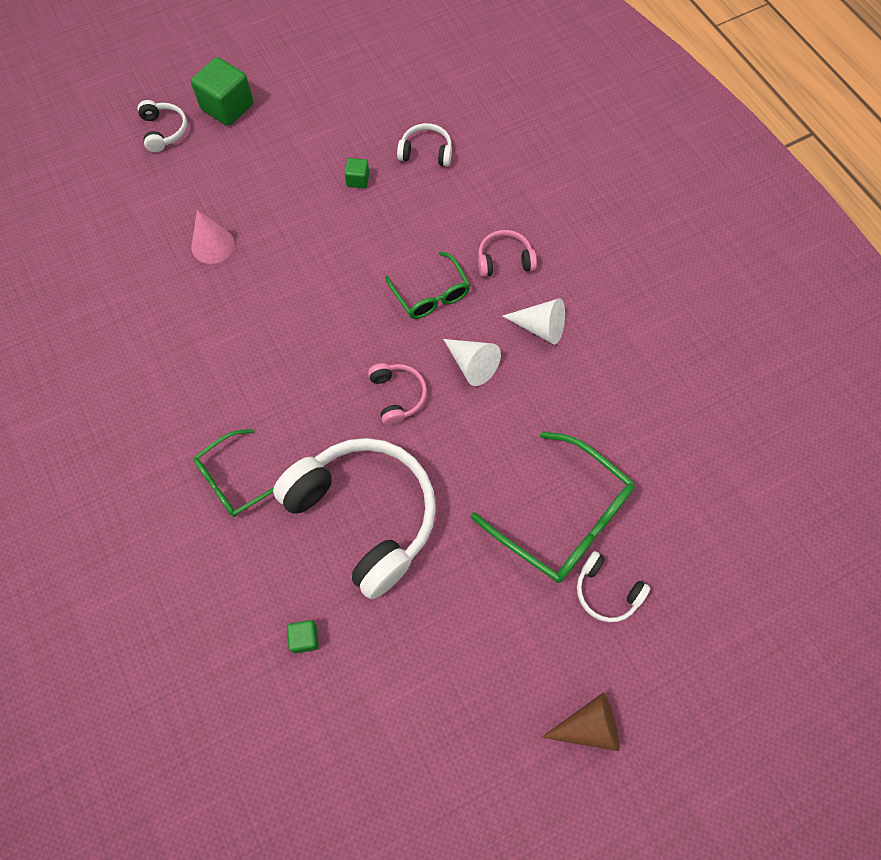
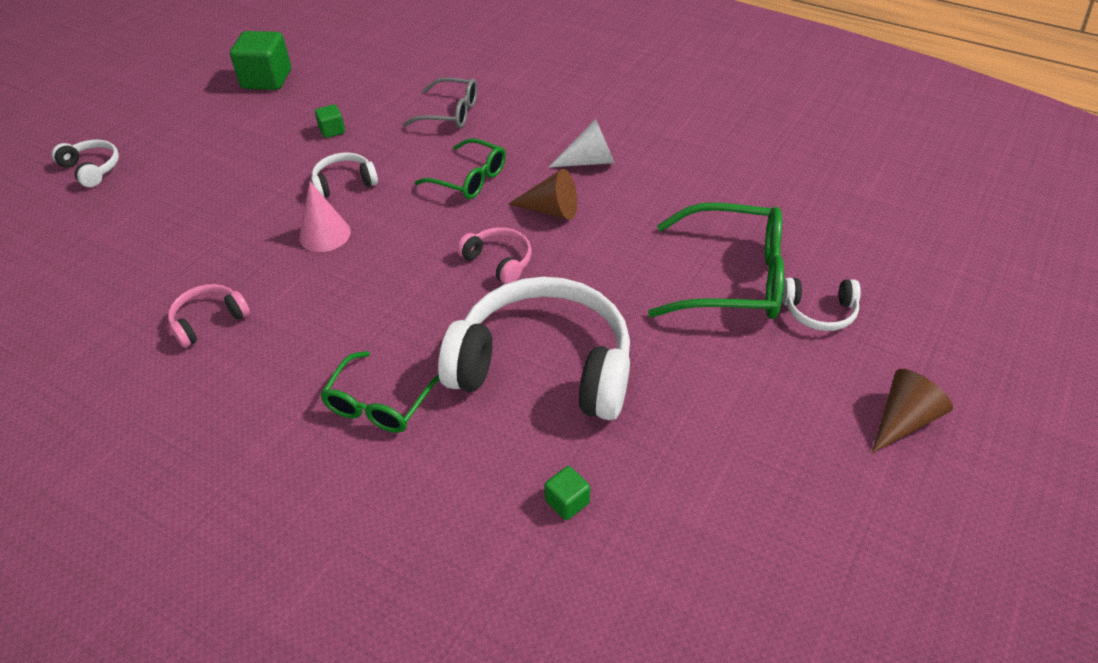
camera: 30 degrees left, 20 degrees down
green cube [191,57,253,126] -> green cube moved to [230,31,291,90]
pink cone [192,210,235,264] -> pink cone moved to [299,182,351,252]
white headphones [397,123,452,167] -> white headphones moved to [311,153,378,198]
white cone [443,339,501,386] -> brown cone [508,169,577,220]
pink headphones [478,230,537,277] -> pink headphones moved to [168,284,250,348]
none -> grey glasses [403,77,477,129]

